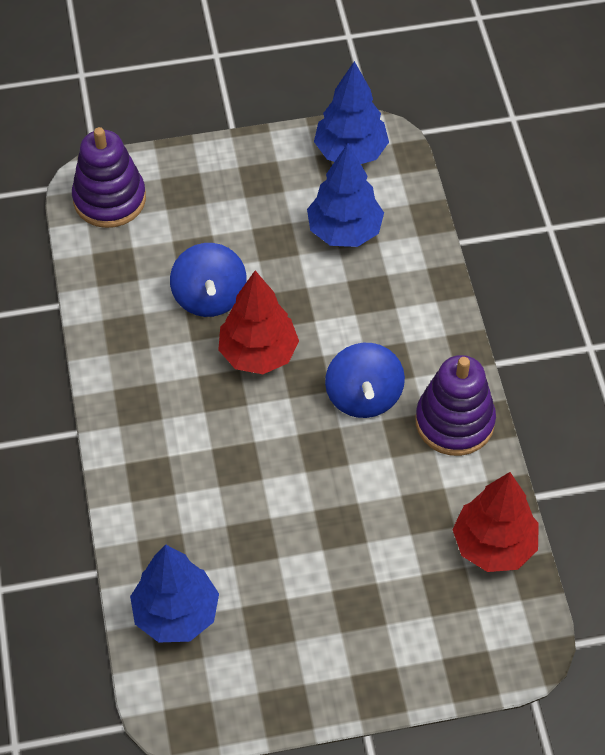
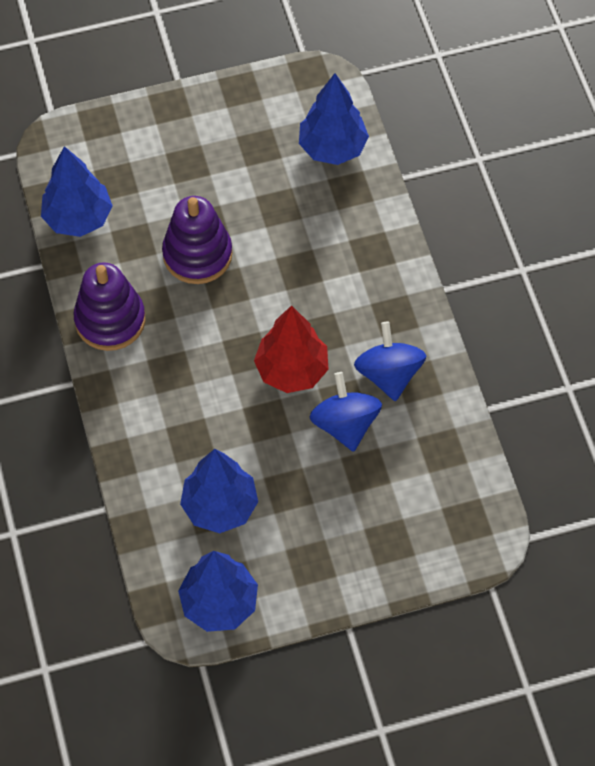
camera: 175 degrees right, 5 degrees up
purple stacking toy [72,127,146,228] -> purple stacking toy moved to [162,196,232,284]
blue spinning top [325,343,405,418] -> blue spinning top moved to [354,321,426,401]
red tree [452,472,539,572] -> blue tree [41,146,113,237]

